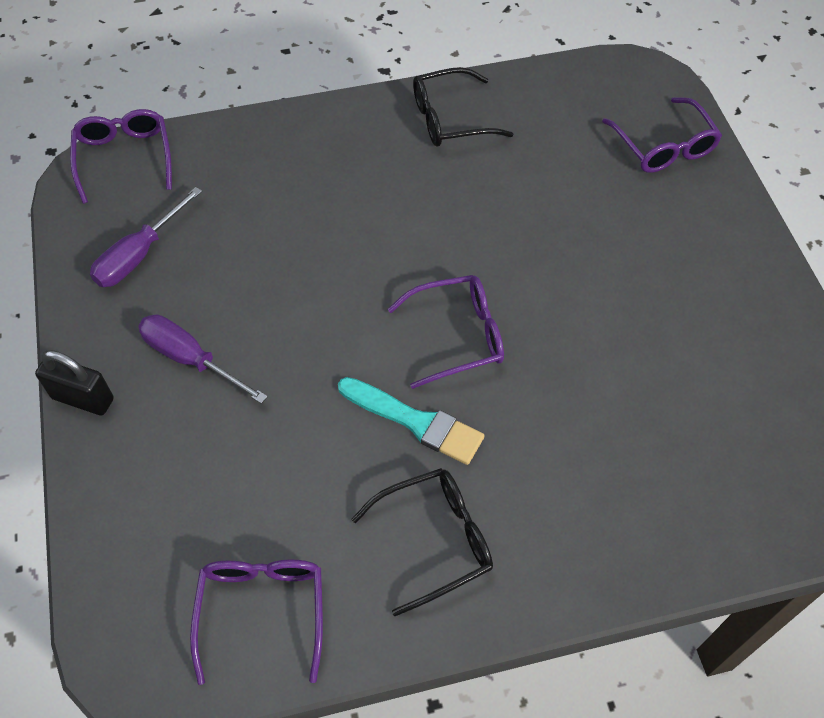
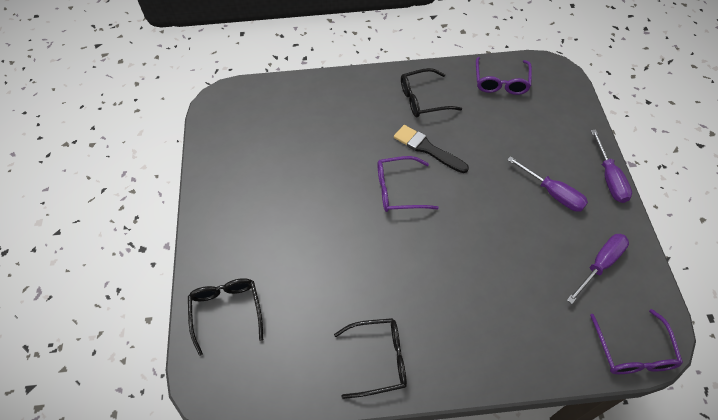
camera: 170 degrees left, 0 degrees up
black padlock [35,350,114,416] -> purple screwdriver [591,129,632,203]
turquoise brush [338,377,484,465] -> black brush [394,125,469,173]
purple glasses [602,97,722,173] -> black glasses [188,278,263,356]

